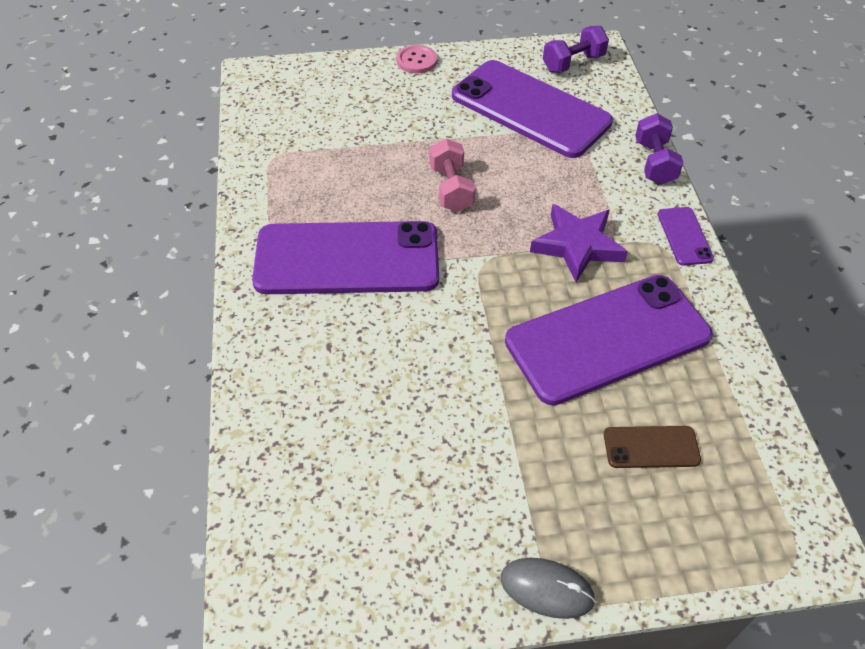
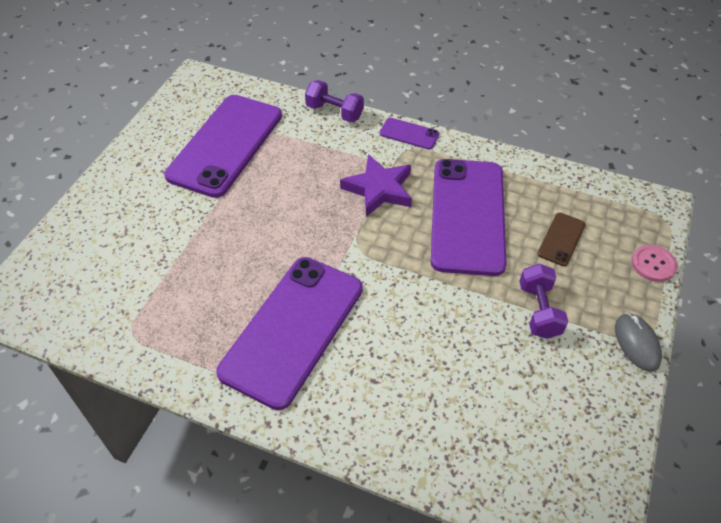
camera: 60 degrees left, 0 degrees up
pink button [396,45,437,73] -> pink button moved to [631,245,677,282]
pink dumbbell [429,139,475,212] -> none
purple phone [452,60,613,158] -> purple phone turned 45 degrees counterclockwise [164,95,282,198]
grey mouse [501,558,596,619] -> grey mouse turned 60 degrees counterclockwise [615,313,662,372]
purple dumbbell [543,26,609,73] -> purple dumbbell moved to [519,264,568,339]

